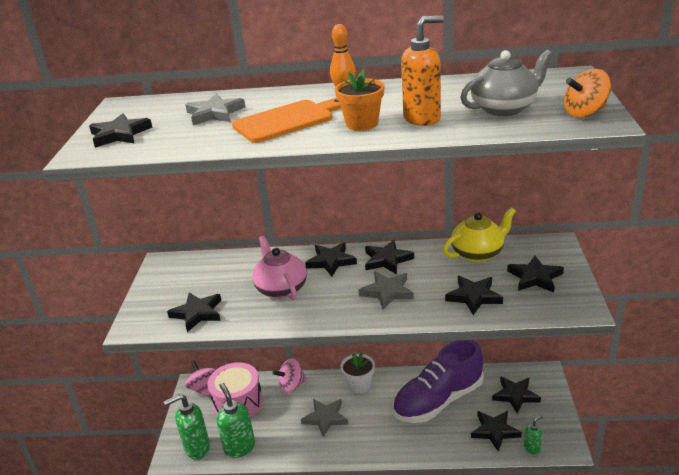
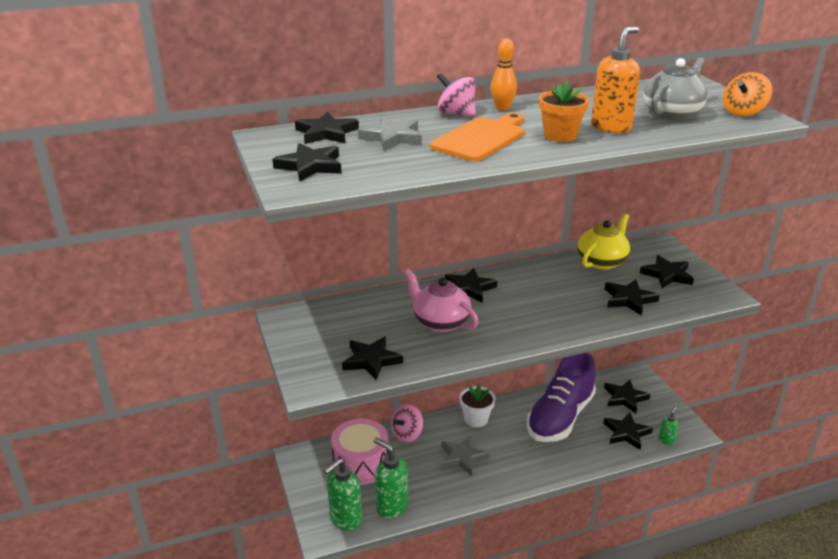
camera: 25 degrees left, 0 degrees up
pink spinning top [185,360,215,397] -> pink spinning top moved to [437,73,476,117]
grey star [359,272,414,310] -> none
black star [365,240,414,275] -> black star moved to [295,112,359,144]

